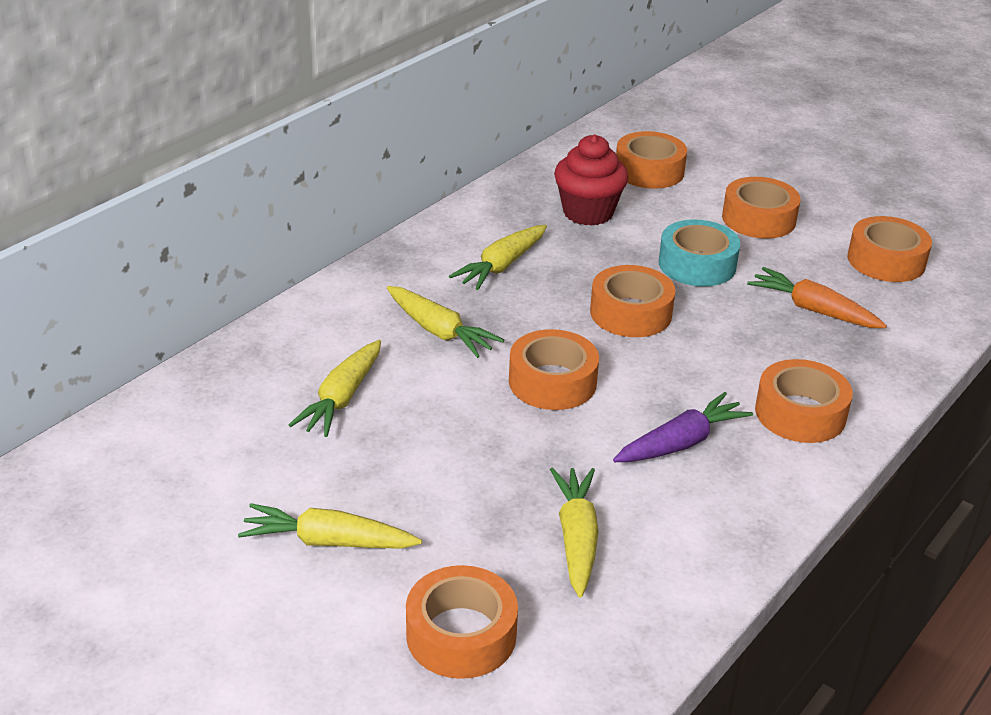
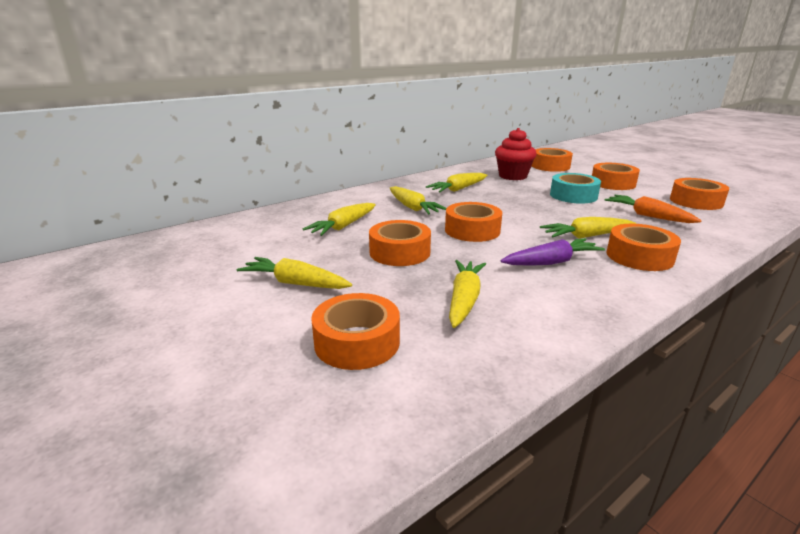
camera: 15 degrees right, 10 degrees down
orange tape [590,265,675,337] -> orange tape moved to [369,220,431,266]
none -> yellow carrot [540,217,636,239]

